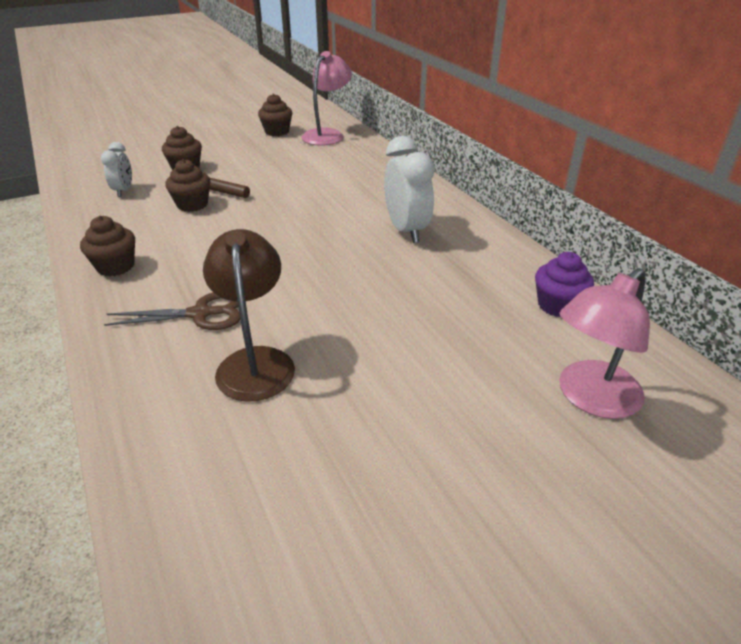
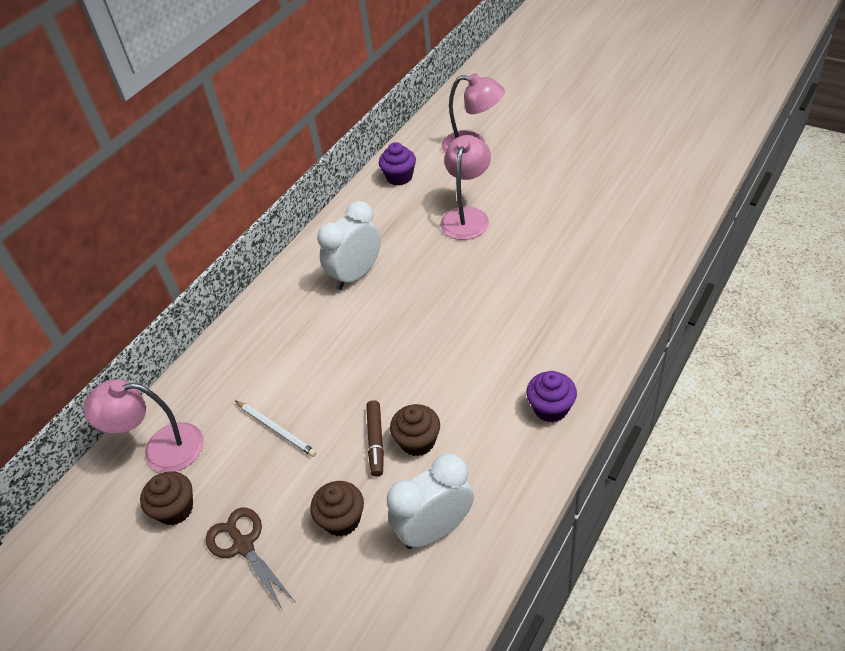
camera: 115 degrees left, 10 degrees up
brown cupcake [80,216,135,276] -> purple cupcake [526,371,577,422]
white clock [101,142,132,197] -> white clock [387,453,474,549], size x1.72
brown scissors [104,292,240,330] -> brown scissors moved to [206,507,294,611]
brown lamp [203,229,295,402] -> none
none -> white pencil [235,401,317,457]
none -> pink lamp [440,135,491,240]

